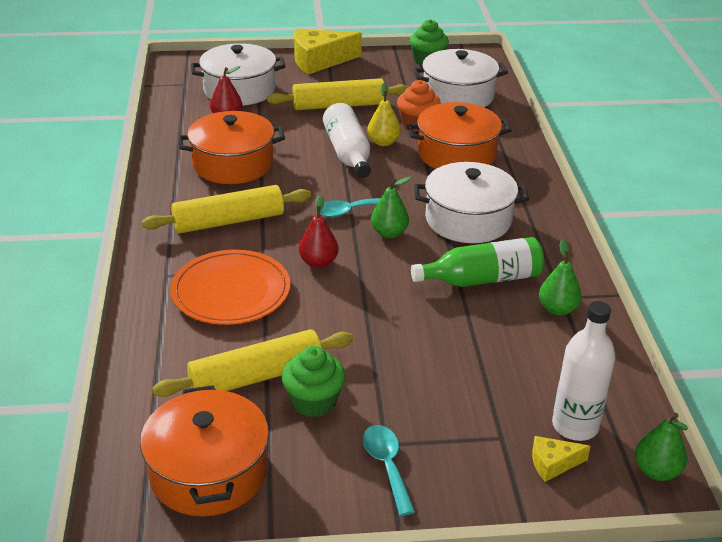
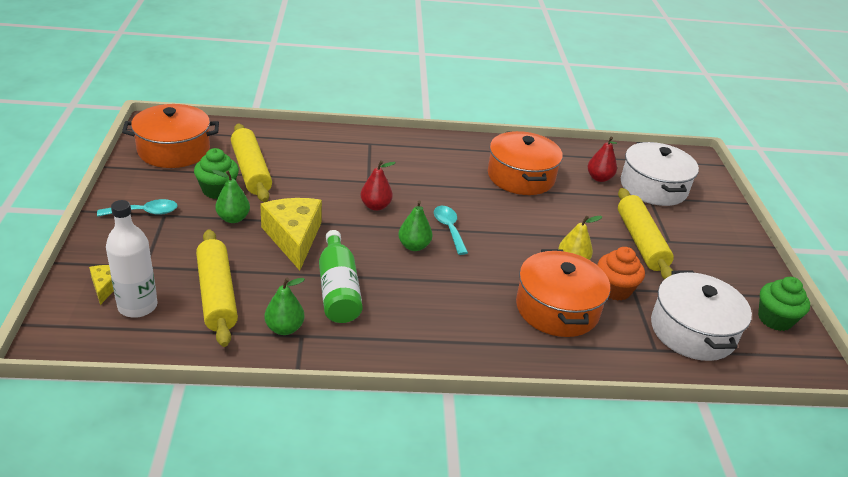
camera: 90 degrees right, 0 degrees up
yellow rolling pin [141,185,311,234] -> yellow rolling pin moved to [196,229,238,347]
orange plate [170,250,290,325] -> none
yellow cheese [294,29,362,75] -> yellow cheese moved to [260,198,322,270]
white bottle [323,103,371,178] -> none
white pot [414,162,529,243] -> none
green pear [635,413,688,481] -> green pear moved to [212,170,250,223]

